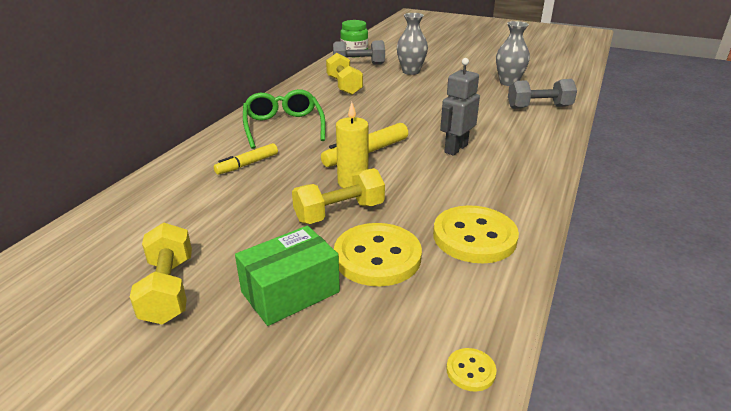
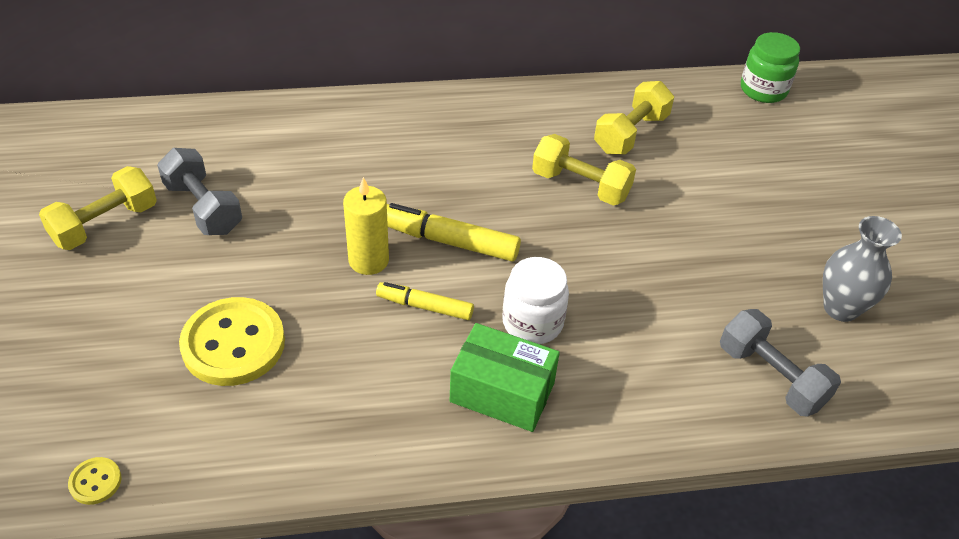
camera: 55 degrees right, 15 degrees up
yellow marker [214,143,278,175] -> yellow marker moved to [376,282,474,320]
green box [235,226,340,326] -> green box moved to [450,323,560,432]
green glasses [243,89,326,149] -> none
yellow dumbbell [292,168,385,224] -> yellow dumbbell moved to [532,134,636,206]
grey dumbbell [333,40,385,65] -> grey dumbbell moved to [157,148,242,235]
grey vase [397,13,428,75] -> none
yellow button [433,205,519,263] -> none
grey robot [440,58,480,156] -> white jar [502,257,569,344]

